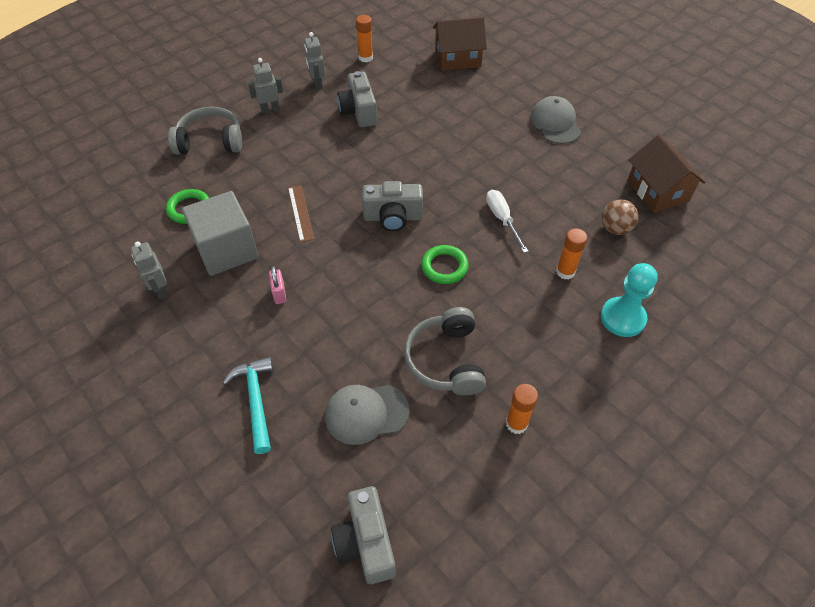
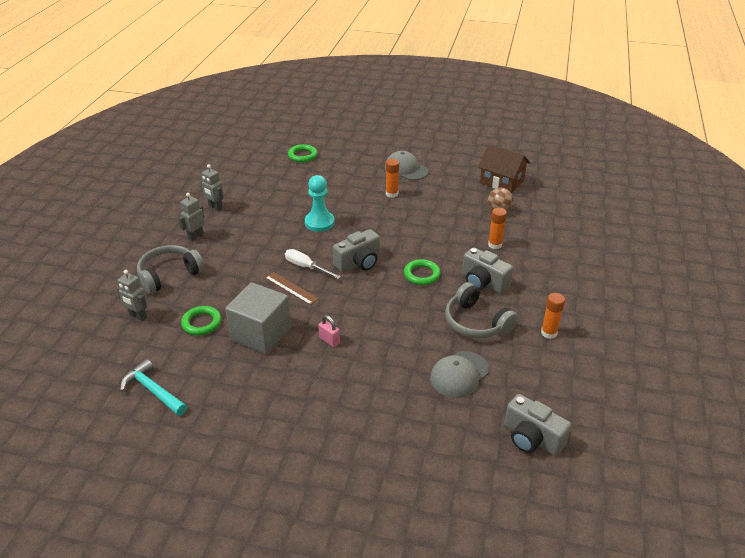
camera: 35 degrees left, 15 degrees down
grey robot [131,241,168,299] -> grey robot moved to [117,270,147,321]
turquoise hammer [223,356,273,454] -> turquoise hammer moved to [120,359,187,416]
grey camera [337,71,377,127] -> grey camera moved to [462,247,513,294]
orange glue stick [356,15,373,62] -> orange glue stick moved to [386,159,399,198]
brown house [433,17,487,71] -> green ring [288,144,317,162]
white screwdriver [486,190,529,253] -> white screwdriver moved to [285,249,341,279]
turquoise pawn [601,263,658,337] -> turquoise pawn moved to [305,175,335,232]

